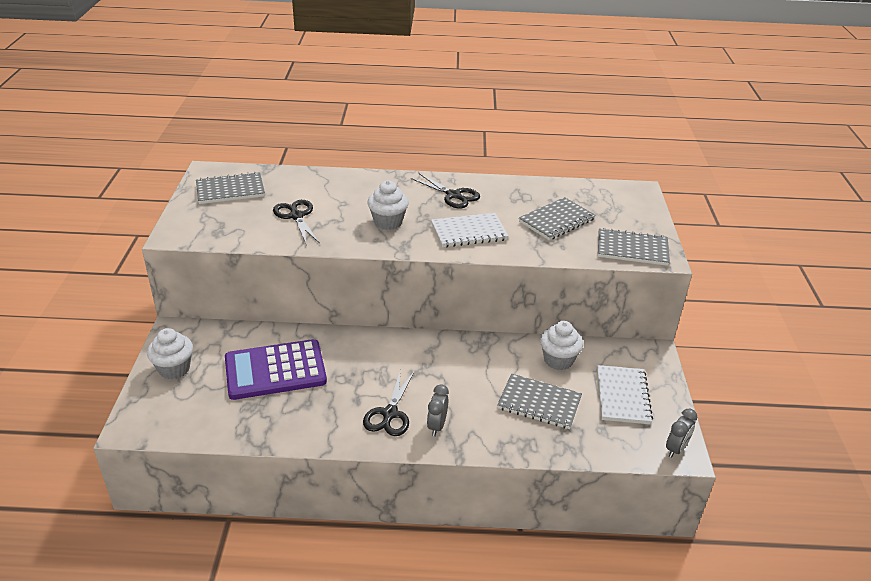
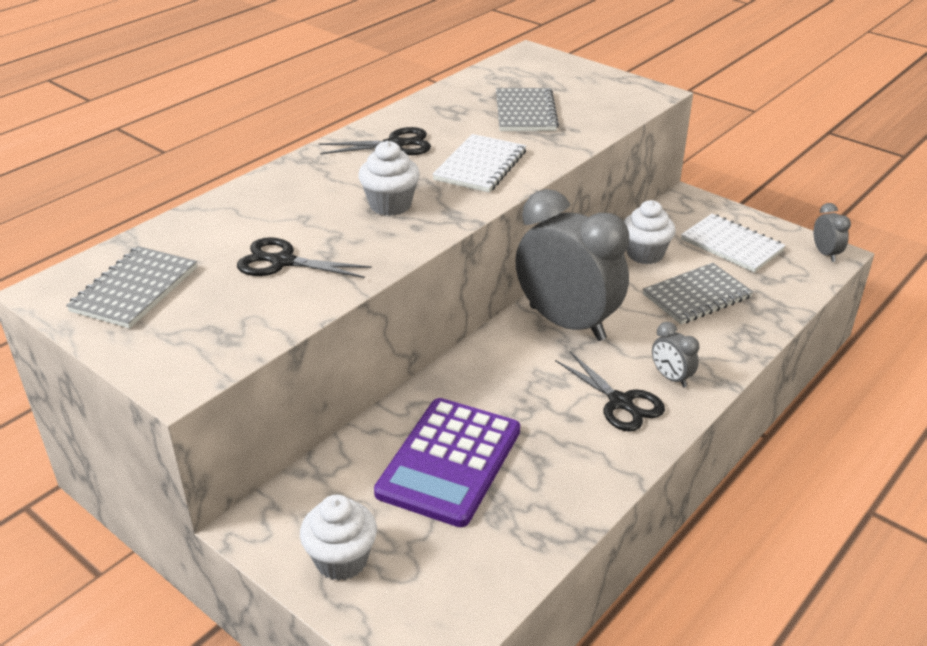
camera: 50 degrees left, 0 degrees up
grey notebook [598,228,670,266] -> none
none -> grey clock [515,189,629,341]

